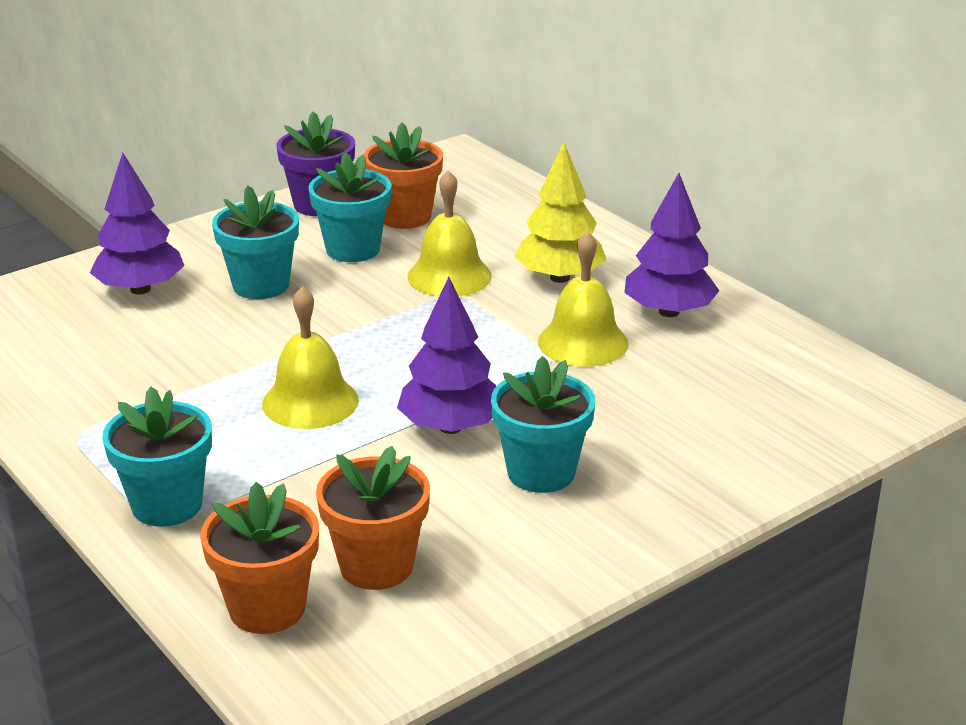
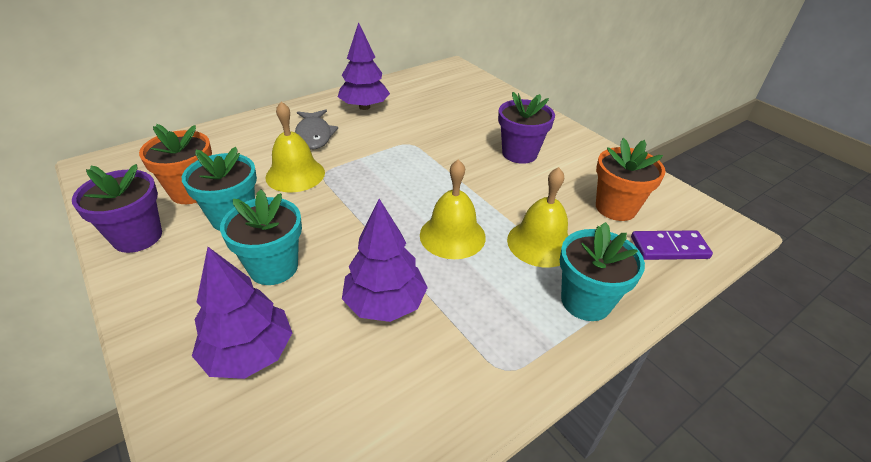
camera: 90 degrees left, 10 degrees up
orange flower pot [200,482,319,634] -> purple domino [631,230,713,260]
purple tree [397,277,496,434] -> purple tree moved to [342,199,428,322]
turquoise flower pot [491,356,595,493] -> purple flower pot [498,92,555,164]
yellow tree [515,142,606,283] -> grey fish [295,109,338,149]
yellow bell [538,231,629,367] -> yellow bell moved to [507,167,569,268]

